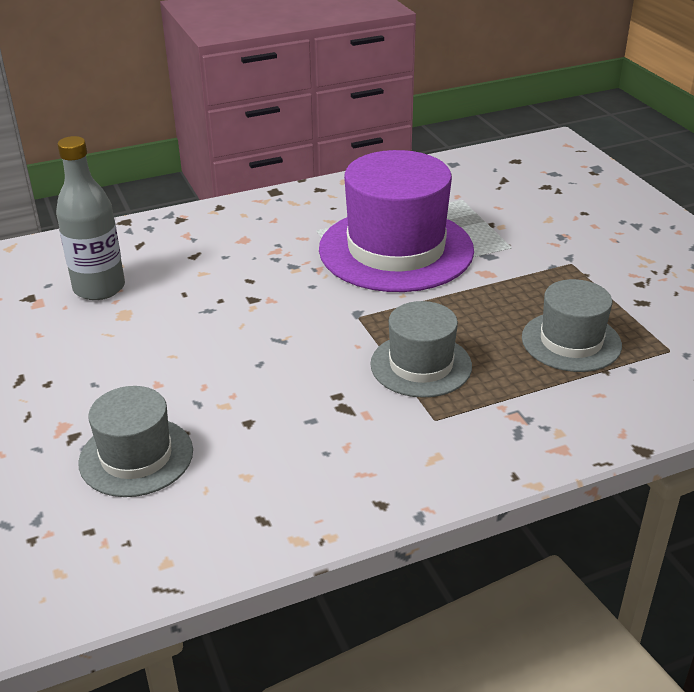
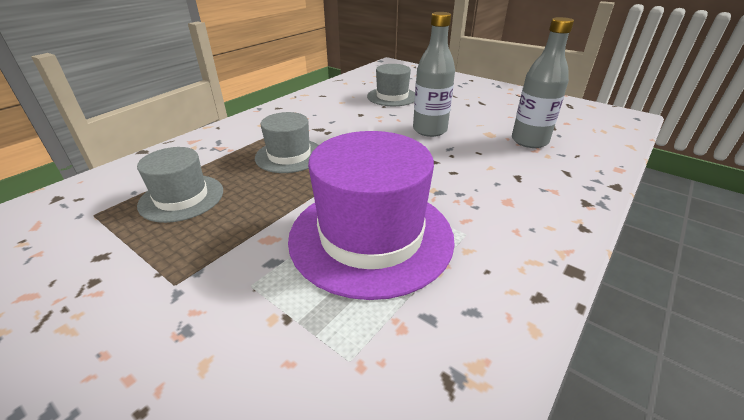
camera: 150 degrees right, 0 degrees up
none -> grey bottle [413,12,455,137]

